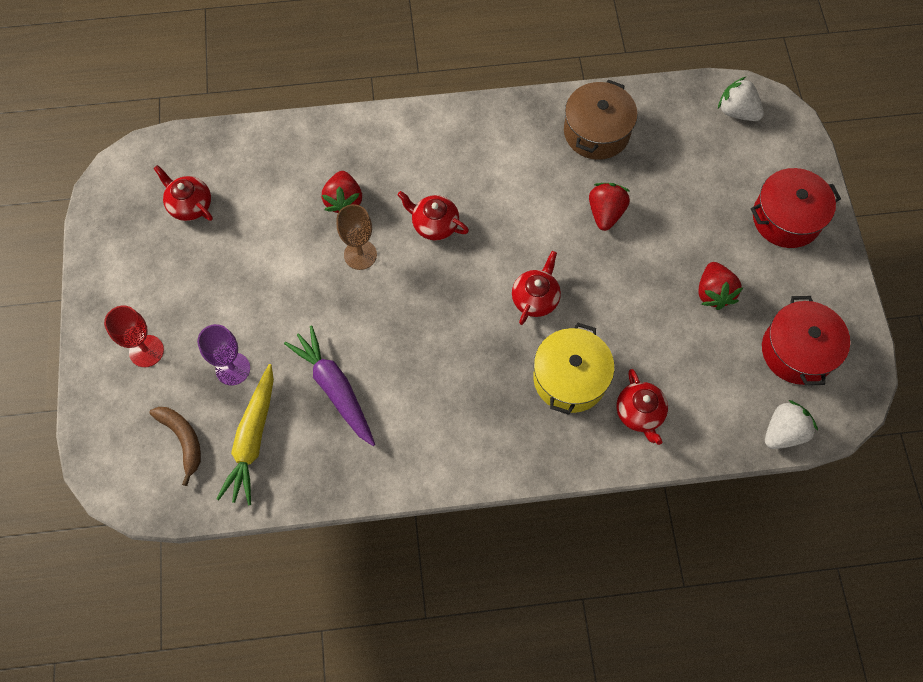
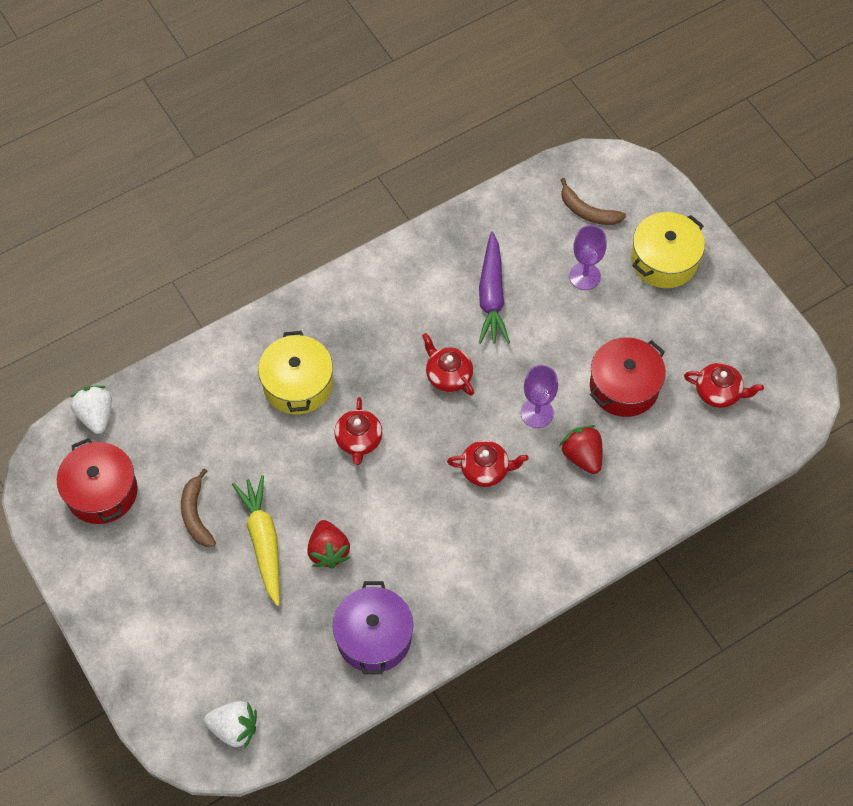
camera: 155 degrees right, 5 degrees down
red goblet [104,306,164,367] -> yellow pot [631,212,705,288]
yellow carrot [217,364,274,505] -> yellow carrot moved to [232,475,280,606]
purple carrot [284,325,375,446] -> purple carrot turned 60 degrees clockwise [479,231,510,344]
brown goblet [337,204,377,270] -> purple goblet [521,365,558,428]
brown pot [564,80,638,160] -> purple pot [333,581,413,674]
red teapot [616,369,668,445] -> red teapot moved to [422,333,474,396]
red strawberry [698,262,743,310] -> brown banana [181,468,216,547]
red pot [751,168,841,248] -> red pot moved to [590,337,666,417]
white strawberry [765,400,818,449] -> white strawberry turned 135 degrees clockwise [70,386,112,434]

